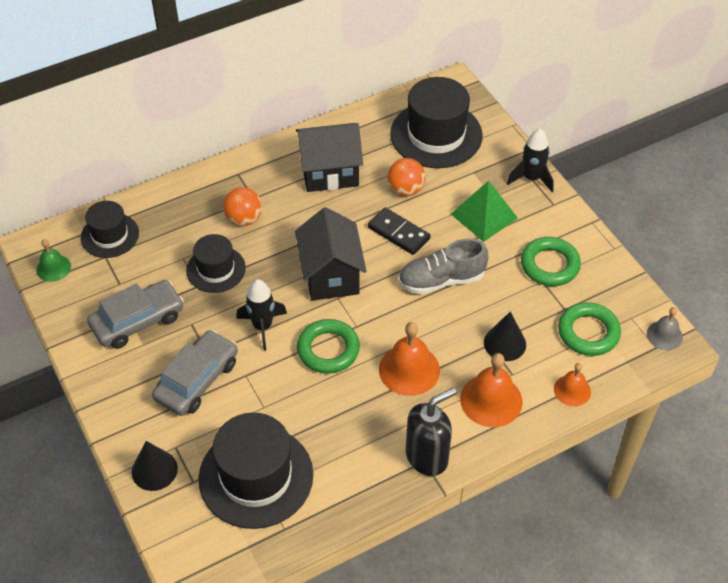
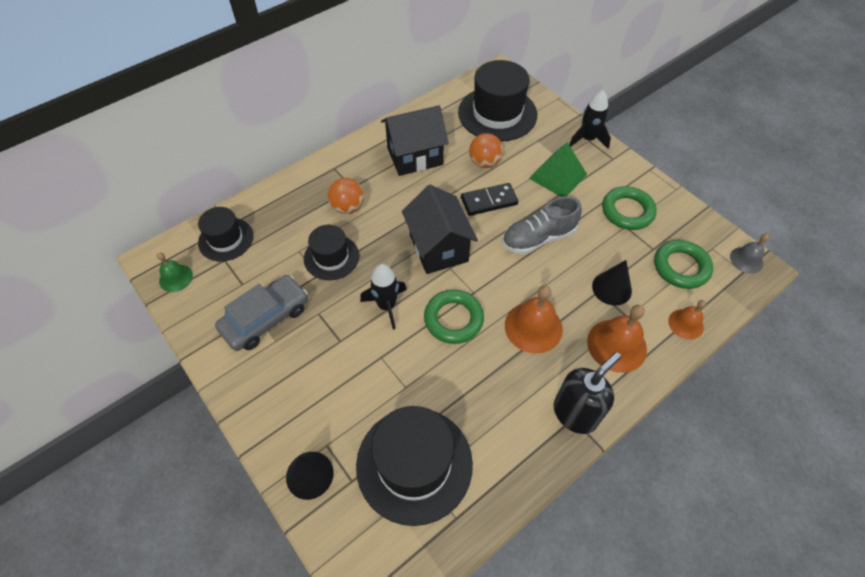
camera: 10 degrees left, 5 degrees up
grey car [152,330,238,416] -> none
black domino [368,207,431,255] -> black domino turned 45 degrees counterclockwise [461,183,518,216]

